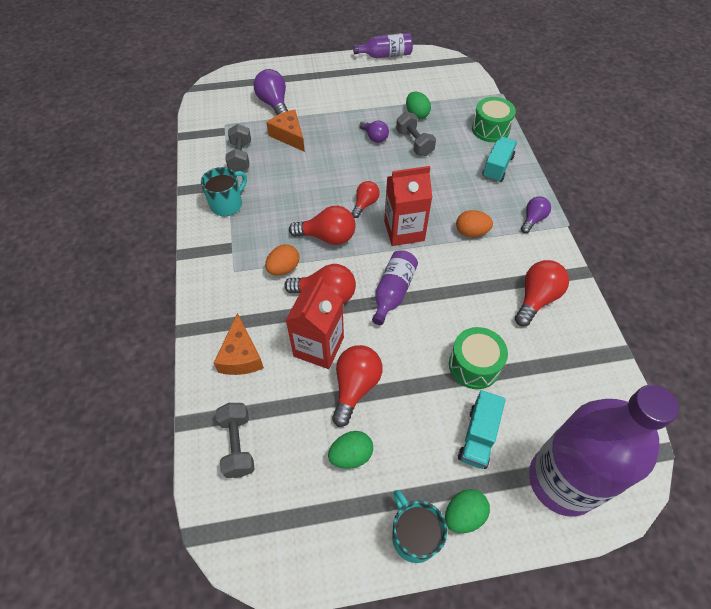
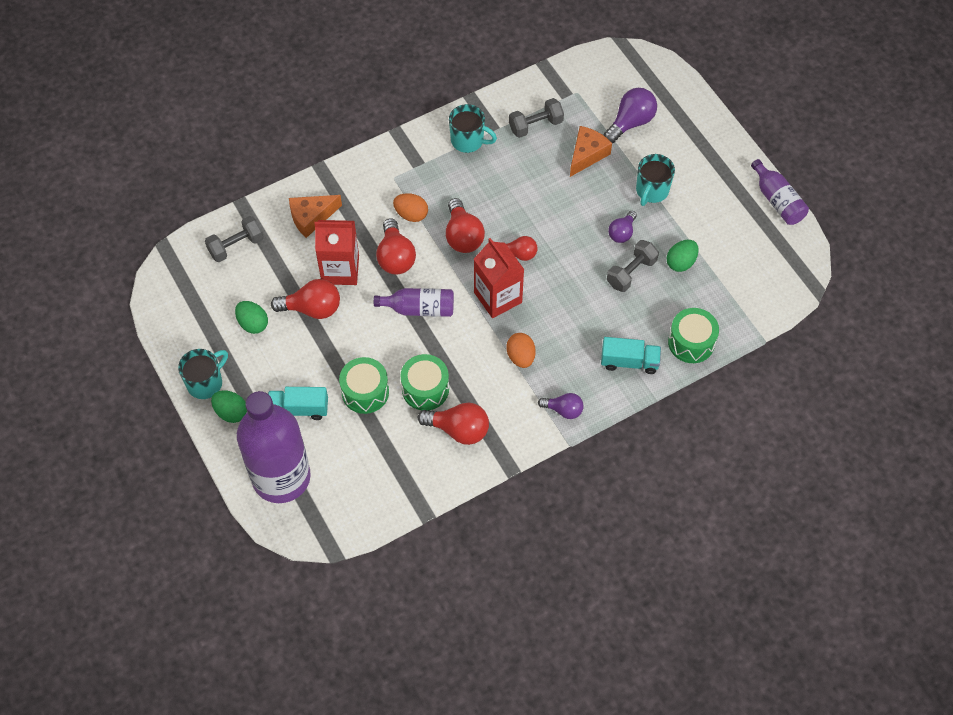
camera: 70 degrees right, 5 degrees up
none -> green drum [401,354,449,411]
none -> turquoise mug [636,154,675,206]

